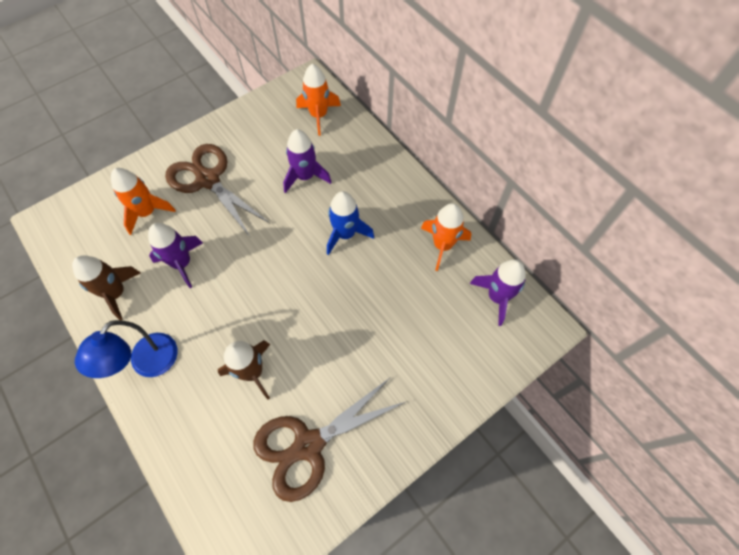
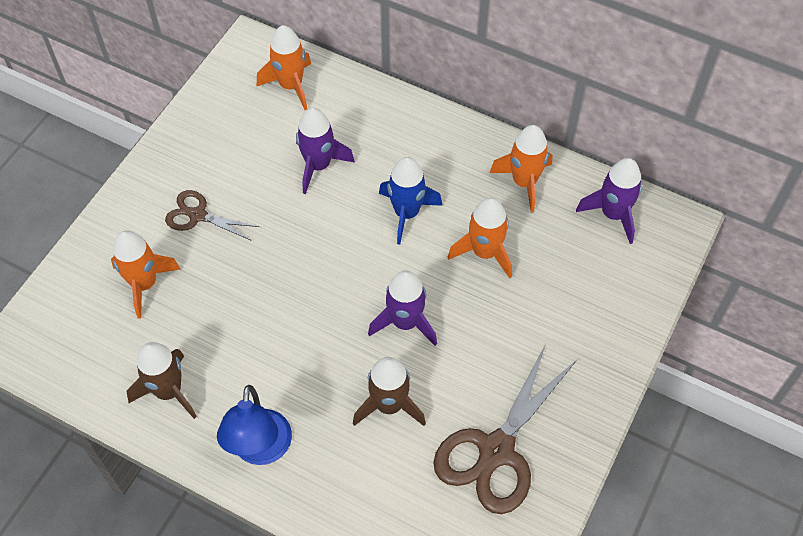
camera: 25 degrees left, 5 degrees down
purple rocket [148,223,203,288] -> purple rocket moved to [368,270,437,346]
brown scissors [165,144,271,237] -> brown scissors [165,190,259,241], size x0.55
none -> orange rocket [448,198,512,279]

